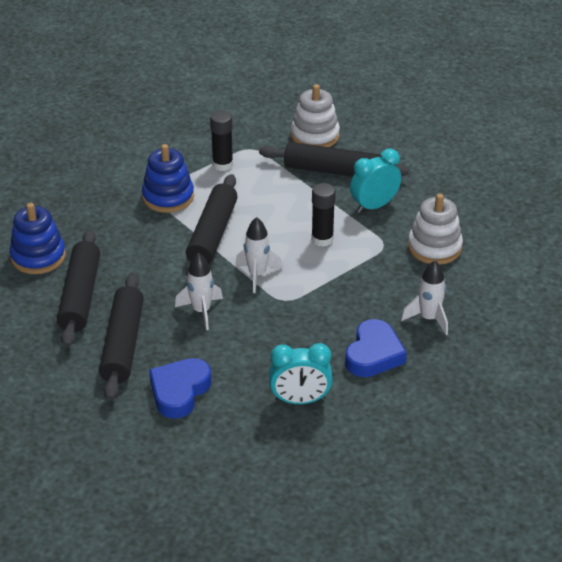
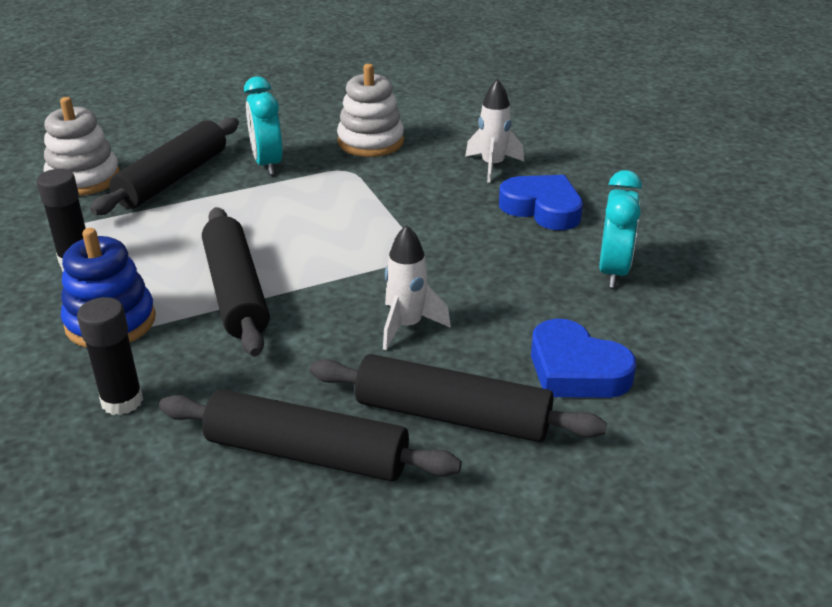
camera: 75 degrees left, 5 degrees down
blue stacking toy [10,203,66,274] -> none
black rolling pin [186,174,238,275] -> black rolling pin turned 45 degrees clockwise [202,207,270,356]
white rocket [236,217,283,293] -> none
black glue stick [311,183,336,247] -> black glue stick moved to [77,297,143,415]

